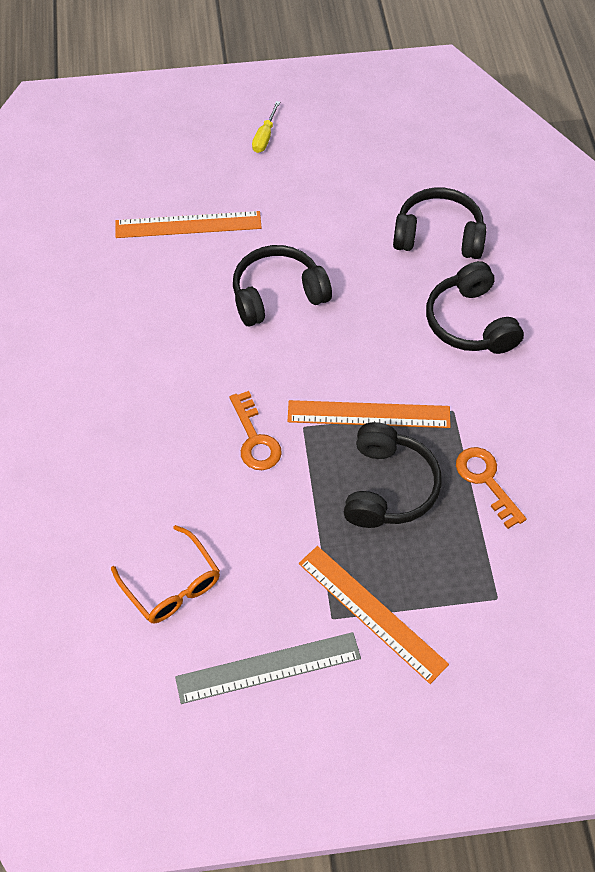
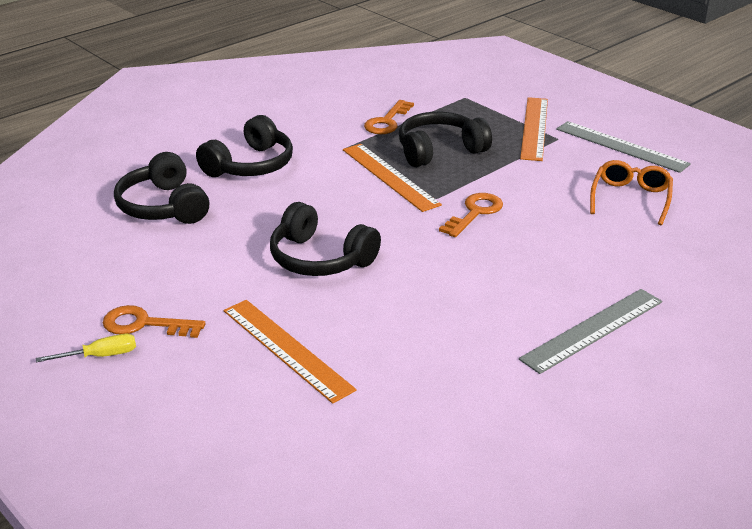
camera: 125 degrees left, 25 degrees down
none -> orange key [103,305,206,338]
none -> grey ruler [519,289,662,374]

